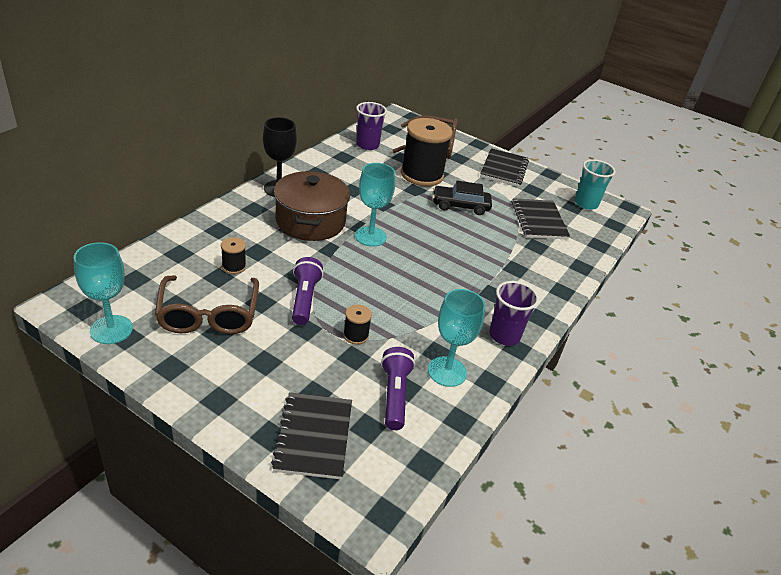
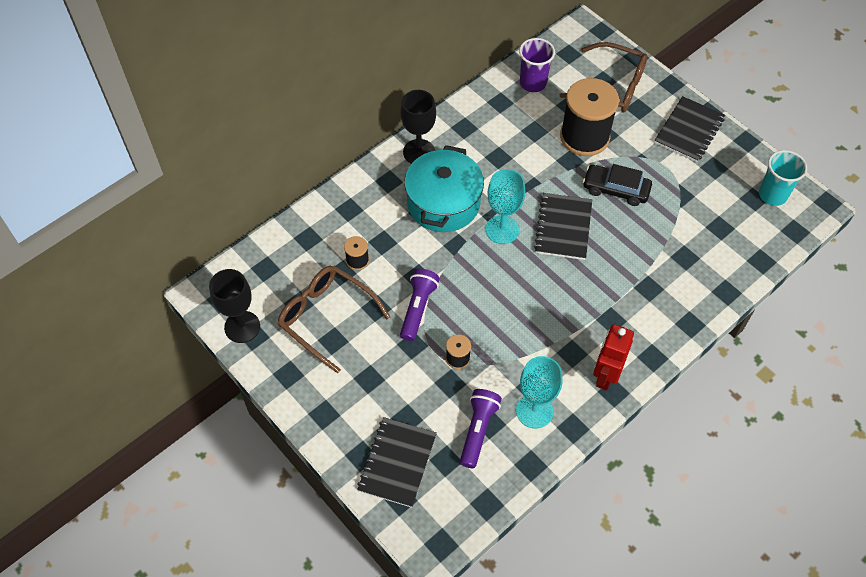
camera: 20 degrees right, 20 degrees up
turquoise goblet [74,242,133,344] -> black goblet [209,269,260,343]
brown glasses [155,275,259,334] -> brown glasses turned 120 degrees clockwise [278,266,390,373]
brown pot [274,171,350,241] -> turquoise pot [404,145,484,232]
purple cup [489,281,539,346] -> red robot [593,324,634,390]
black notebook [512,198,570,240] -> black notebook moved to [534,193,592,260]

